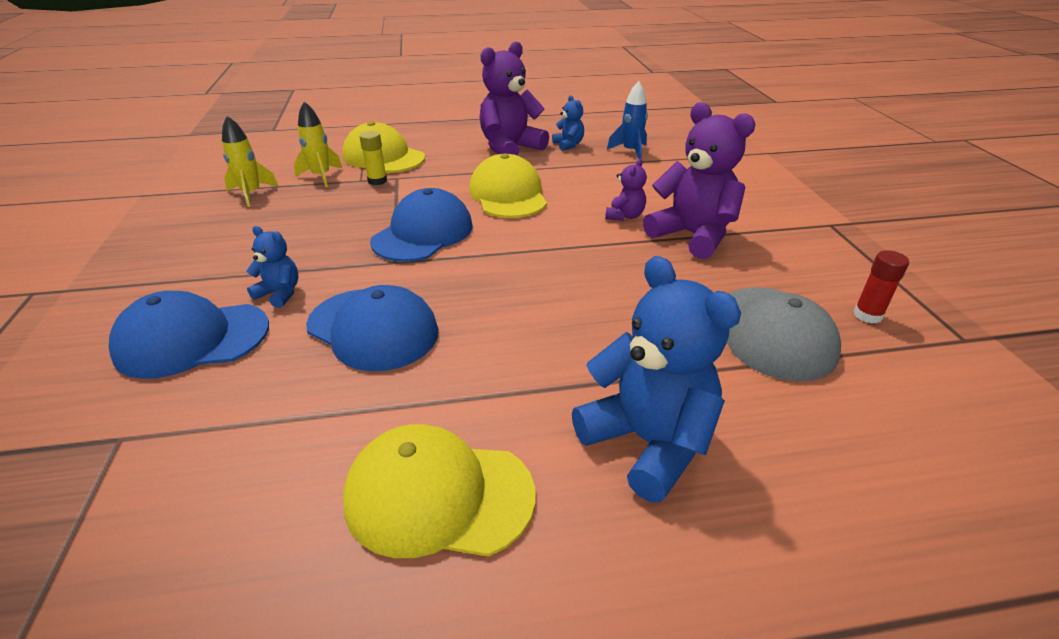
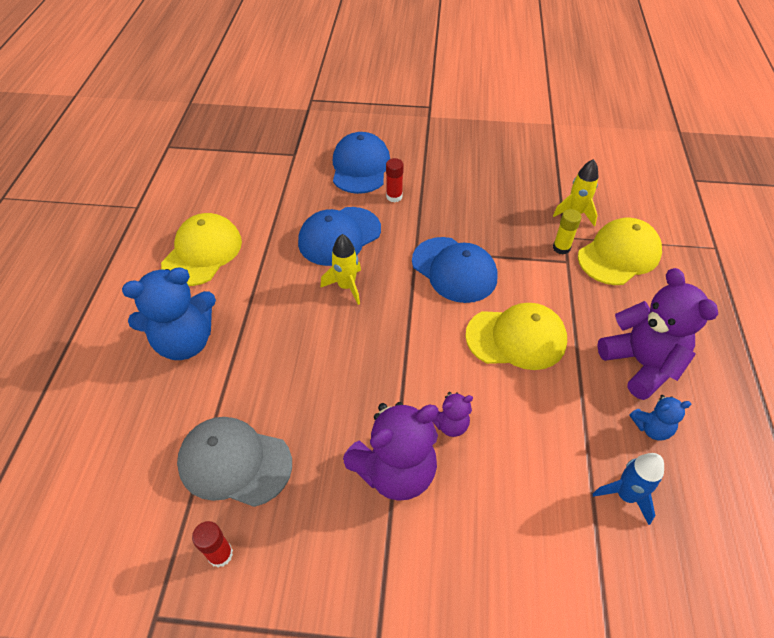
camera: 105 degrees right, 15 degrees up
yellow rocket [222,116,278,207] -> yellow rocket moved to [320,234,361,305]
blue teddy bear [246,226,299,308] -> red glue stick [386,158,404,202]
purple teddy bear [605,159,647,221] -> purple teddy bear turned 60 degrees counterclockwise [432,392,473,437]

